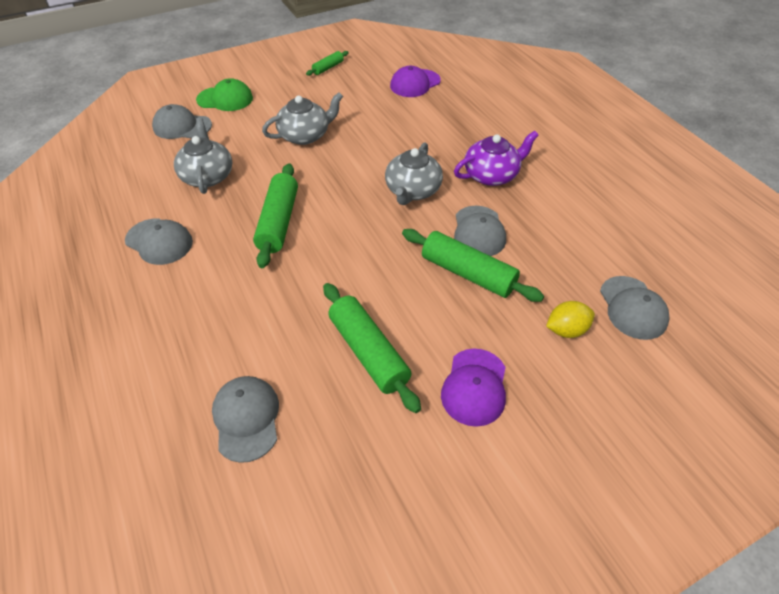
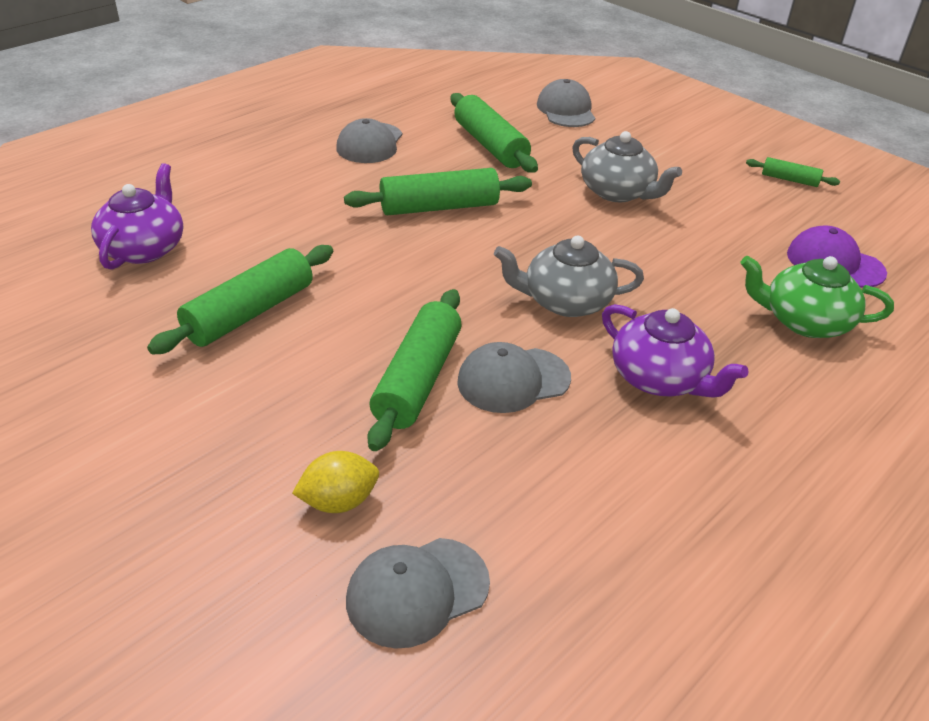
camera: 70 degrees right, 10 degrees down
grey teapot [174,118,232,194] -> green rolling pin [451,93,538,173]
green cap [196,78,253,111] -> none
grey cap [212,376,279,463] -> purple teapot [91,163,183,270]
purple cap [441,348,506,427] -> none
yellow lemon [546,301,595,338] -> yellow lemon turned 75 degrees counterclockwise [292,451,379,513]
none -> green teapot [740,256,894,338]

